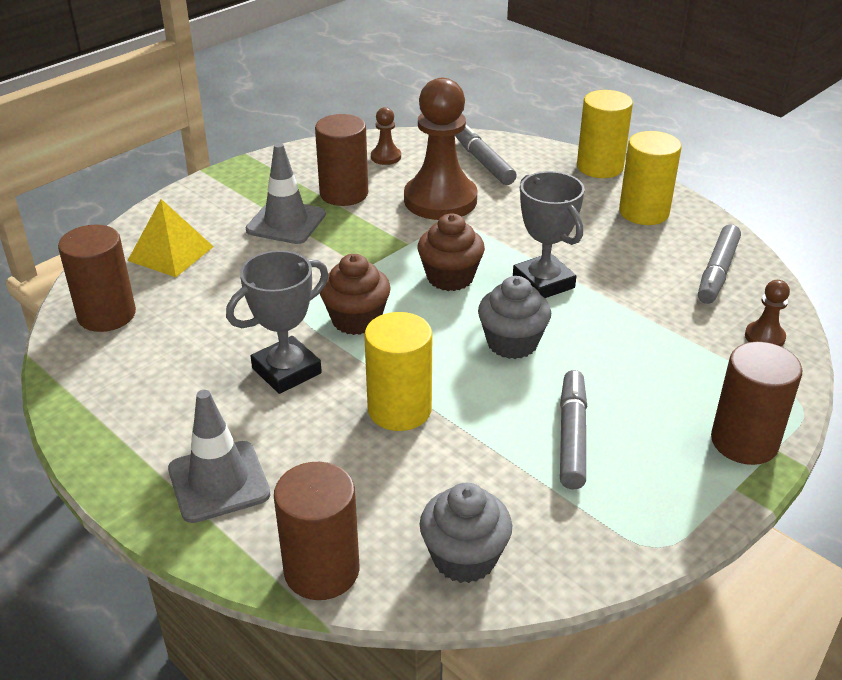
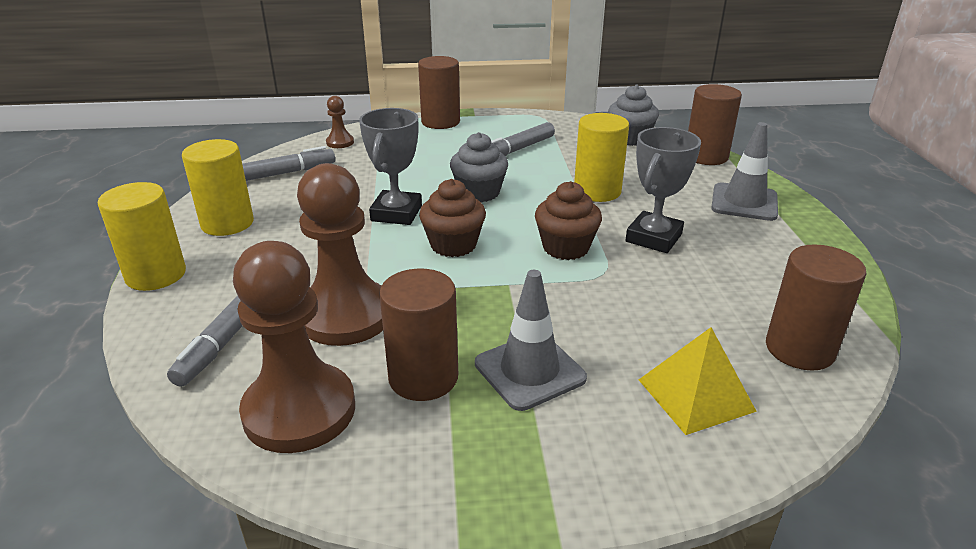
camera: 140 degrees left, 5 degrees down
grey trophy [226,250,328,394] -> grey trophy turned 60 degrees counterclockwise [625,127,701,253]
brown pawn [371,107,401,165] -> brown pawn [233,241,355,453], size x2.26

